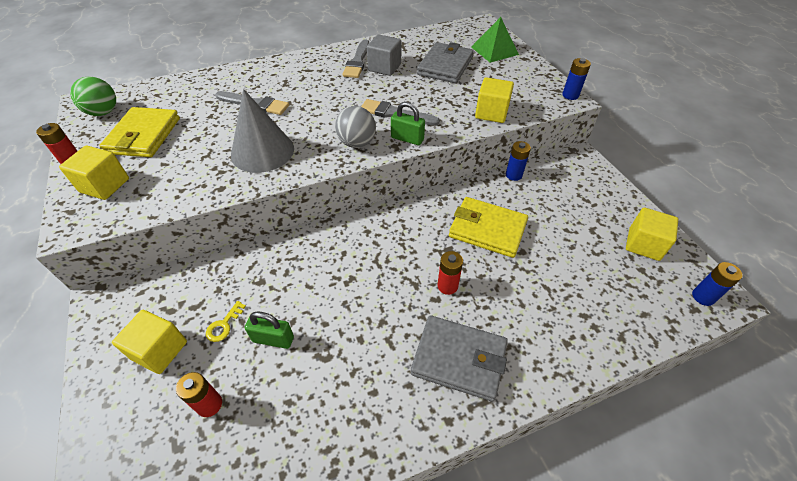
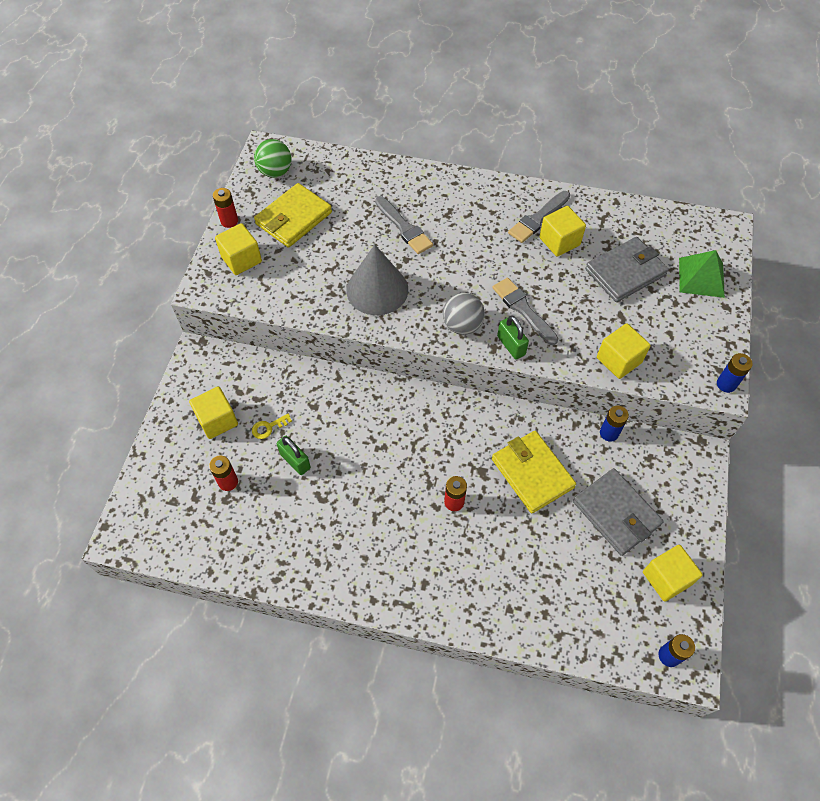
camera: 35 degrees right, 10 degrees up
grey cube [367,35,401,76] -> yellow cube [539,206,586,257]
grey wallet [411,315,508,402] -> grey wallet moved to [573,468,664,556]

